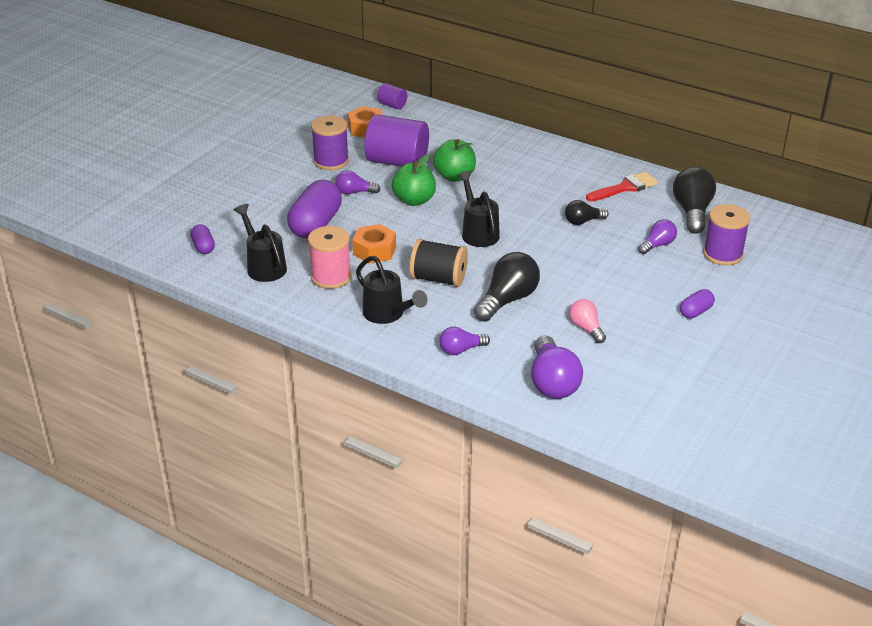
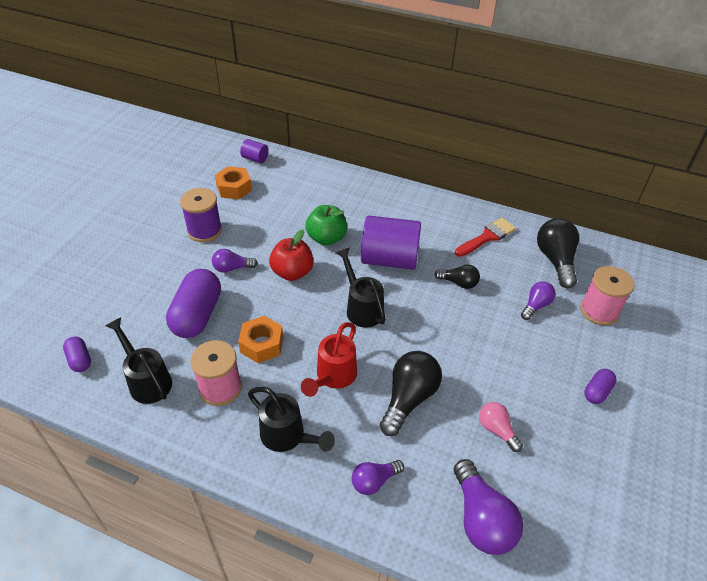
camera: 10 degrees left, 10 degrees up
purple cylinder [364,114,429,167] -> purple cylinder moved to [361,216,421,270]
green apple [392,154,436,206] -> red apple [269,230,314,281]
black spool [409,239,468,287] -> red watering can [301,322,357,397]
black light bulb [565,200,609,225] -> black light bulb turned 135 degrees counterclockwise [434,264,480,289]
purple spool [703,204,751,266] -> pink spool [580,266,635,325]

